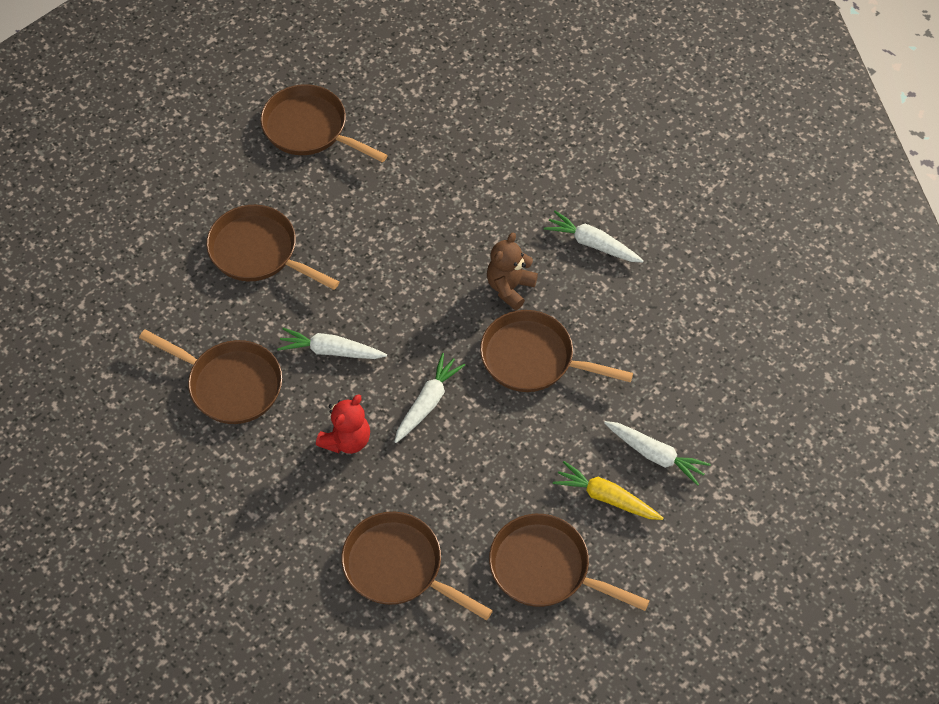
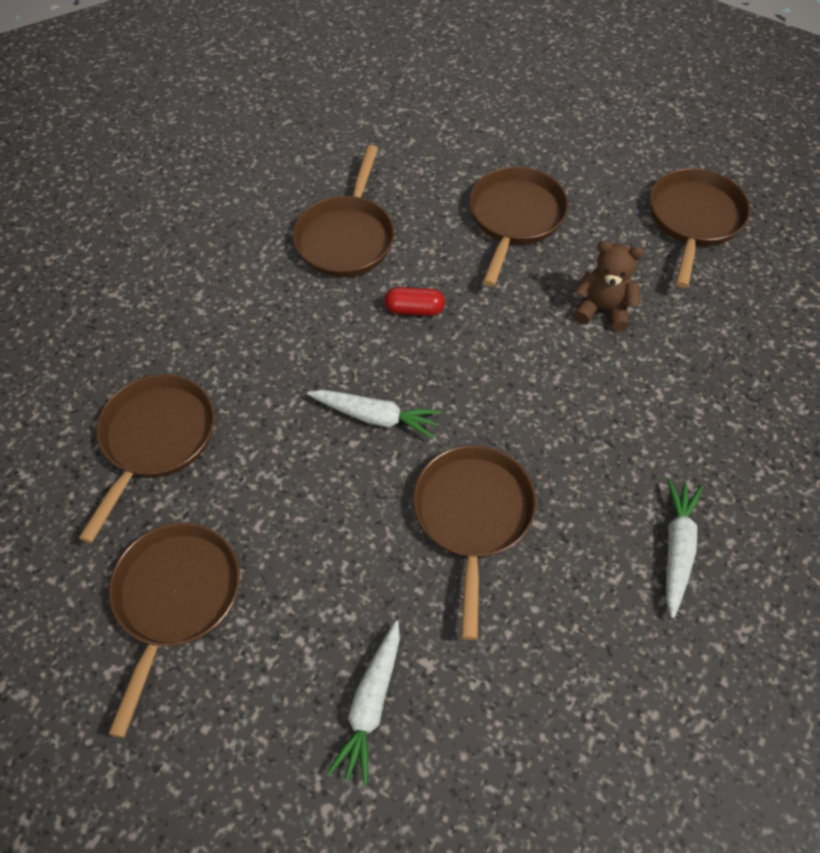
camera: 75 degrees right, 0 degrees up
white carrot [277,328,387,359] -> red capsule [385,287,445,316]
red teddy bear [316,395,370,454] -> none
brown teddy bear [487,232,538,310] -> brown teddy bear moved to [573,241,644,332]
yellow carrot [553,461,663,520] -> none

